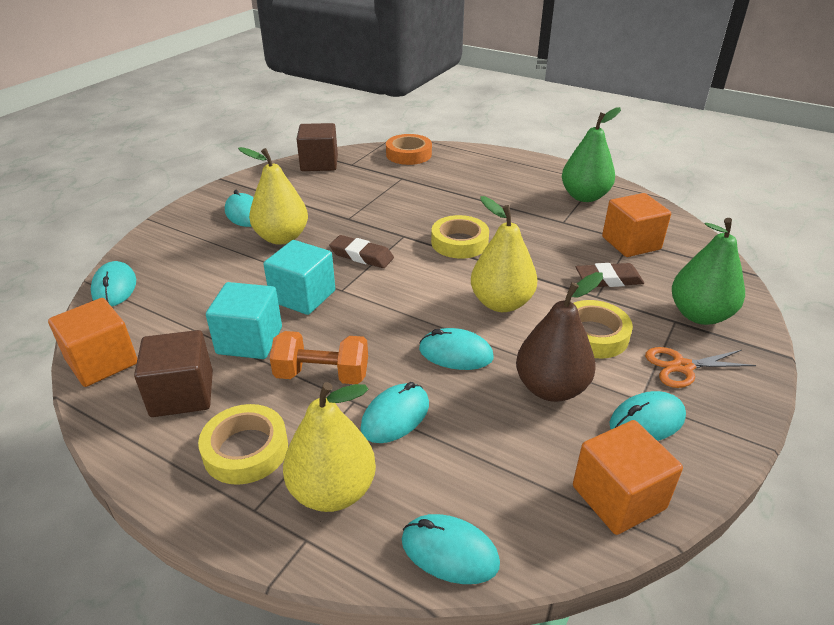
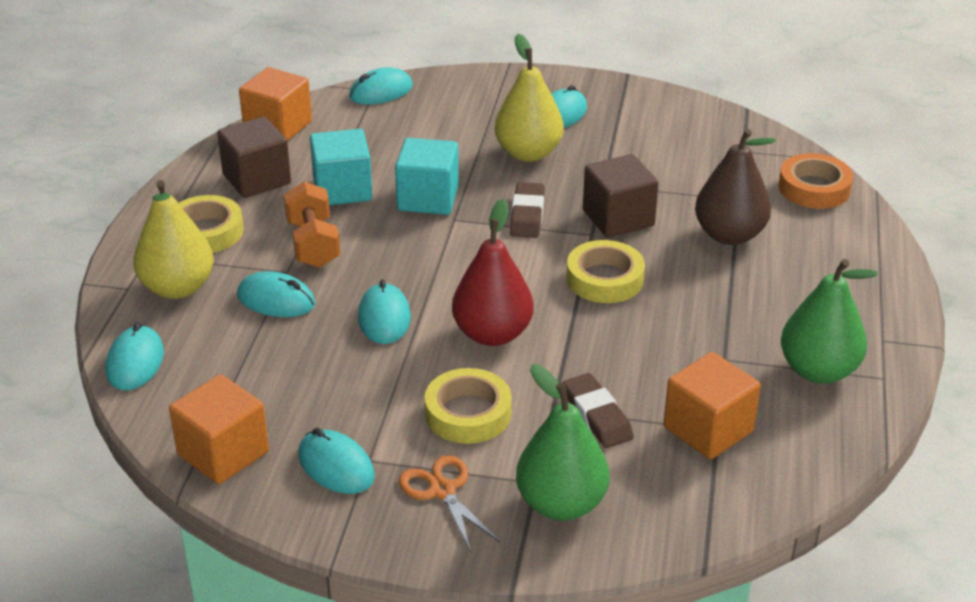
camera: 70 degrees right, 0 degrees up
brown cube [297,123,338,171] -> brown cube moved to [583,154,658,238]
yellow pear [471,196,537,312] -> red pear [452,199,534,346]
brown pear [516,272,603,402] -> brown pear moved to [695,129,776,245]

